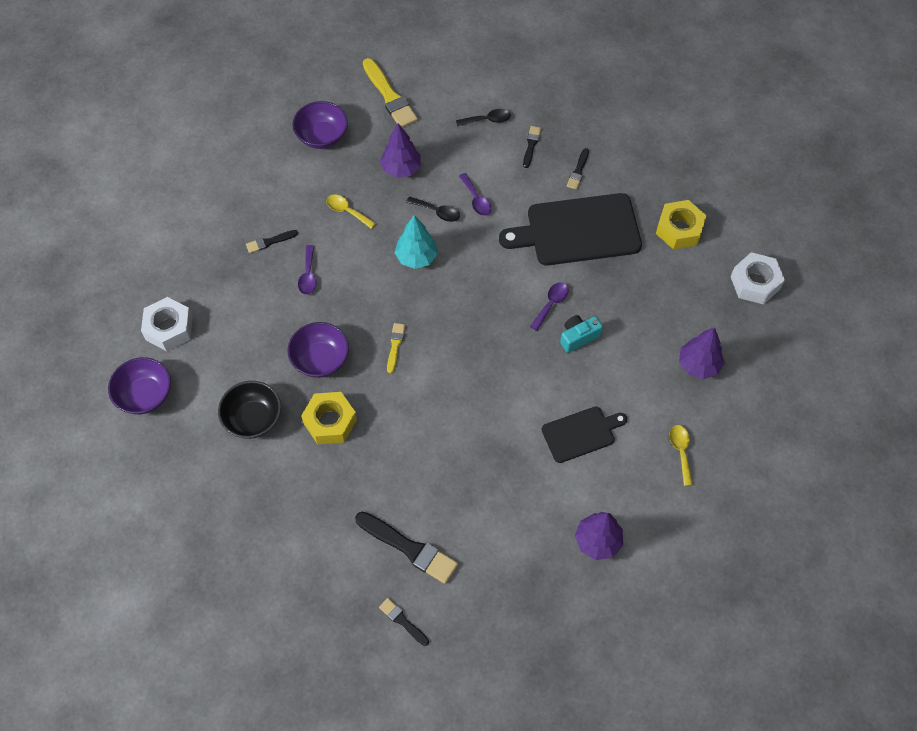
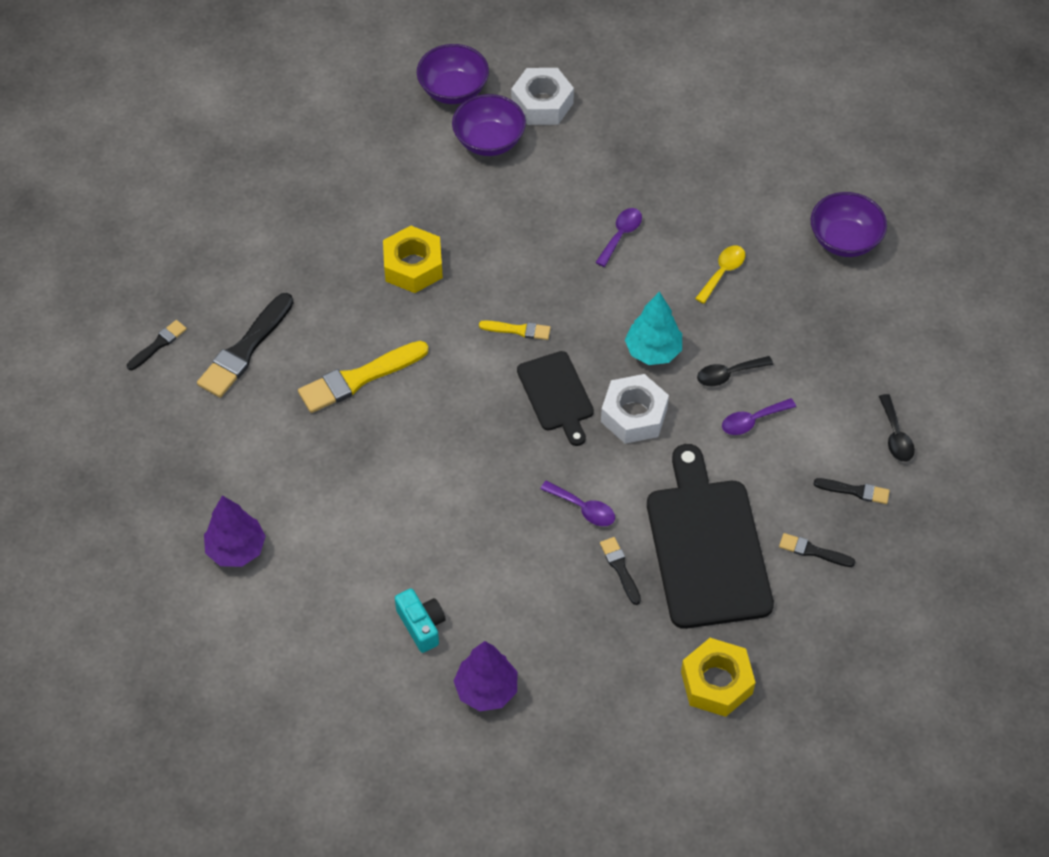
camera: 90 degrees right, 5 degrees down
black bowl [218,381,281,439] -> none
black brush [246,230,298,253] -> black brush moved to [600,537,641,605]
purple bowl [287,322,349,378] -> purple bowl moved to [452,94,526,156]
purple spoon [298,245,317,295] -> purple spoon turned 120 degrees clockwise [595,208,642,267]
yellow brush [363,58,418,128] -> yellow brush moved to [298,341,429,413]
purple tree [380,123,421,178] -> none
black spoon [406,196,460,222] -> black spoon turned 45 degrees clockwise [697,356,773,386]
black cutting board [541,406,627,463] -> black cutting board moved to [517,351,594,446]
turquoise camera [560,315,603,353] -> turquoise camera moved to [395,588,446,653]
yellow spoon [669,425,693,486] -> none
white nut [731,252,785,305] -> white nut moved to [601,374,669,444]

